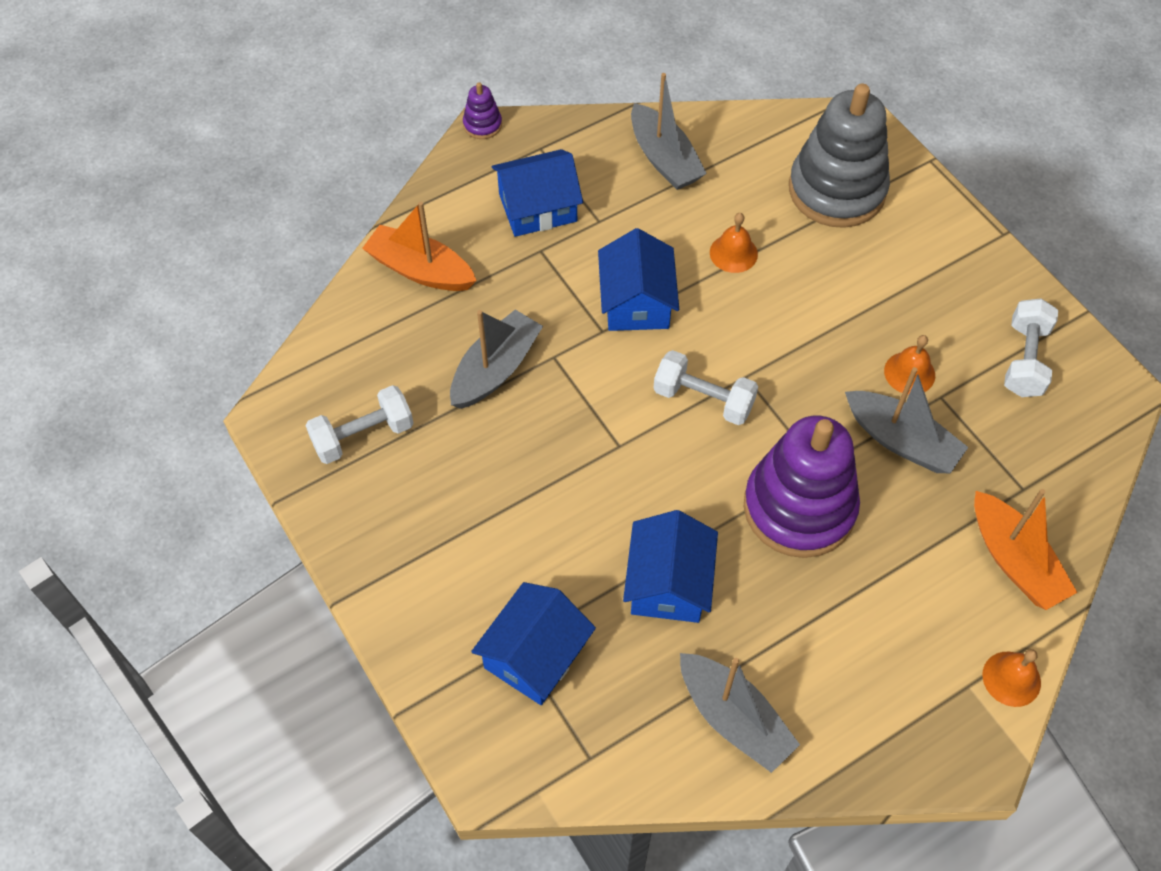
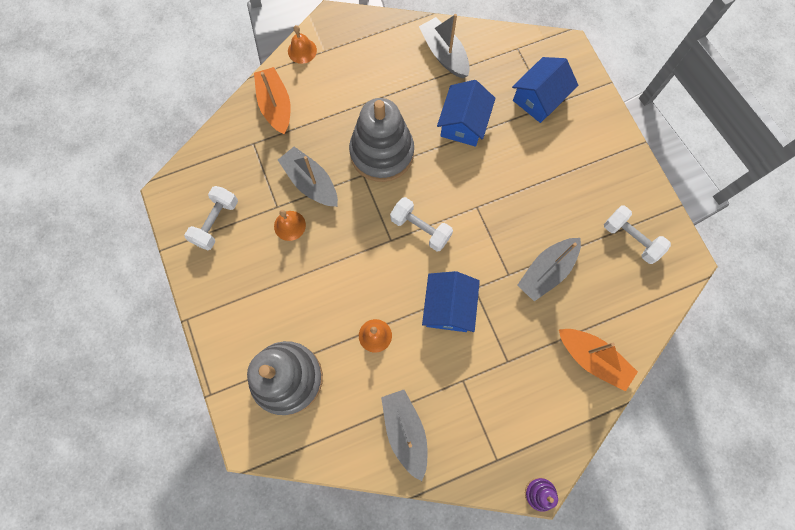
camera: 170 degrees left, 15 degrees up
white dumbbell [305,385,414,464] -> white dumbbell turned 60 degrees clockwise [604,206,671,264]
blue house [492,149,583,237] -> none
purple stacking toy [744,416,860,558] -> grey stacking toy [349,98,414,182]

